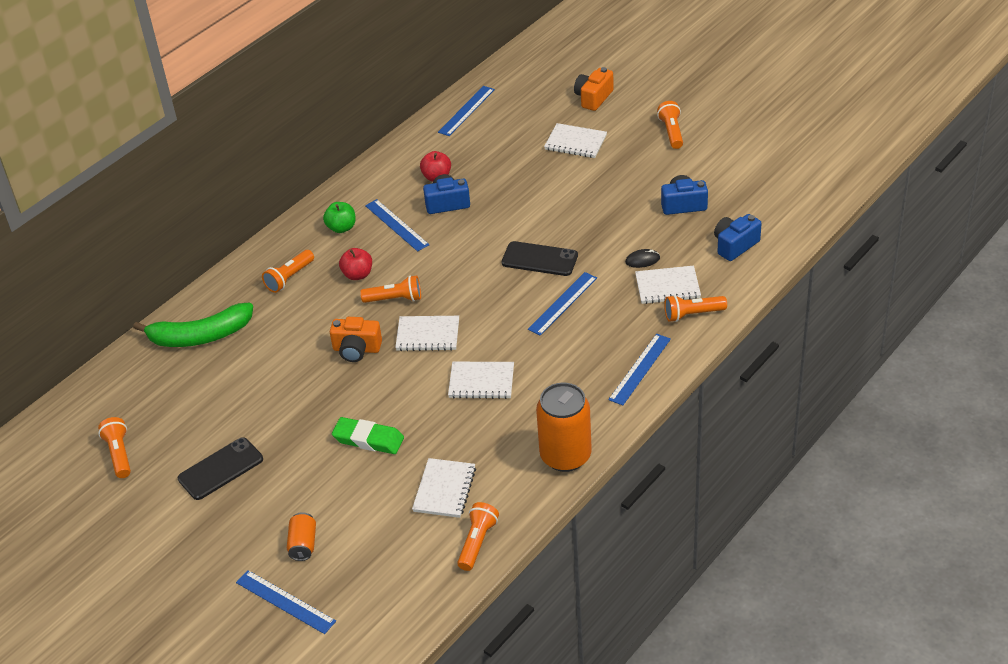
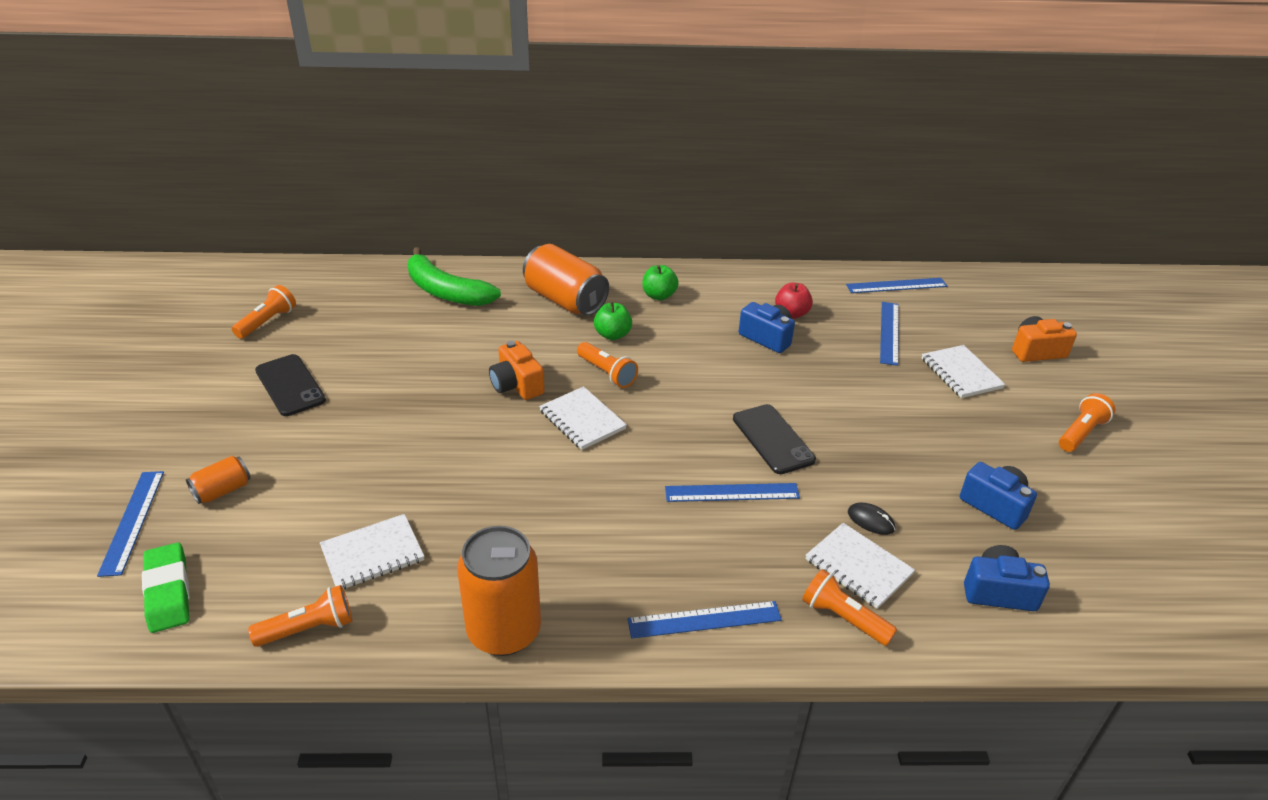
camera: 45 degrees right, 5 degrees down
black phone [178,437,263,500] -> black phone turned 45 degrees clockwise [255,354,326,416]
orange flashlight [262,250,314,293] -> orange can [523,244,609,316]
green eraser [332,417,404,454] -> green eraser moved to [142,542,190,633]
red apple [339,248,372,280] -> green apple [594,302,632,340]
blue ruler [365,199,429,251] -> blue ruler moved to [880,302,899,366]
white notebook [448,362,514,399] -> none

